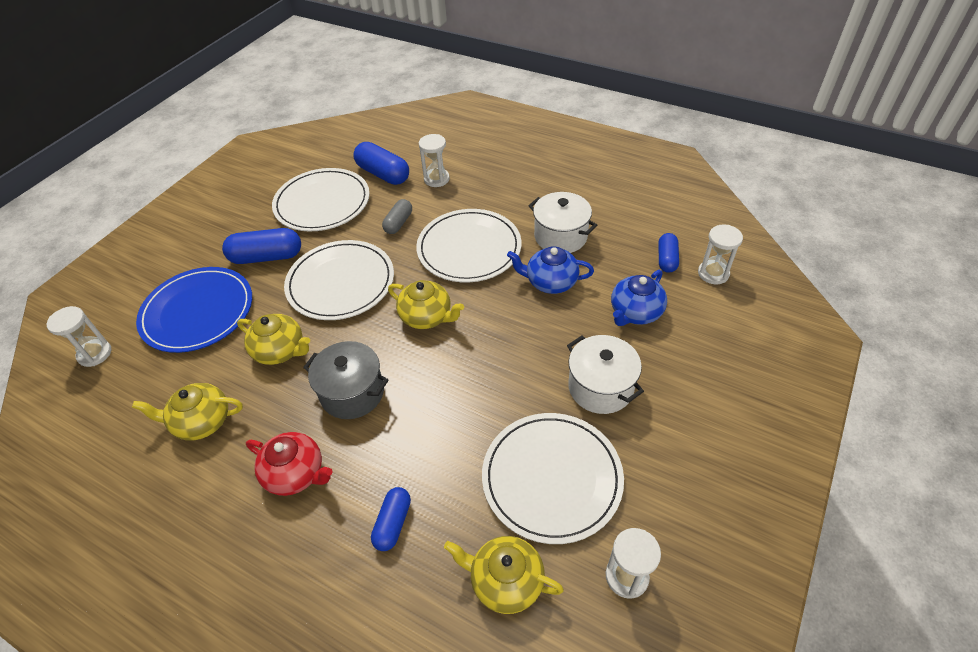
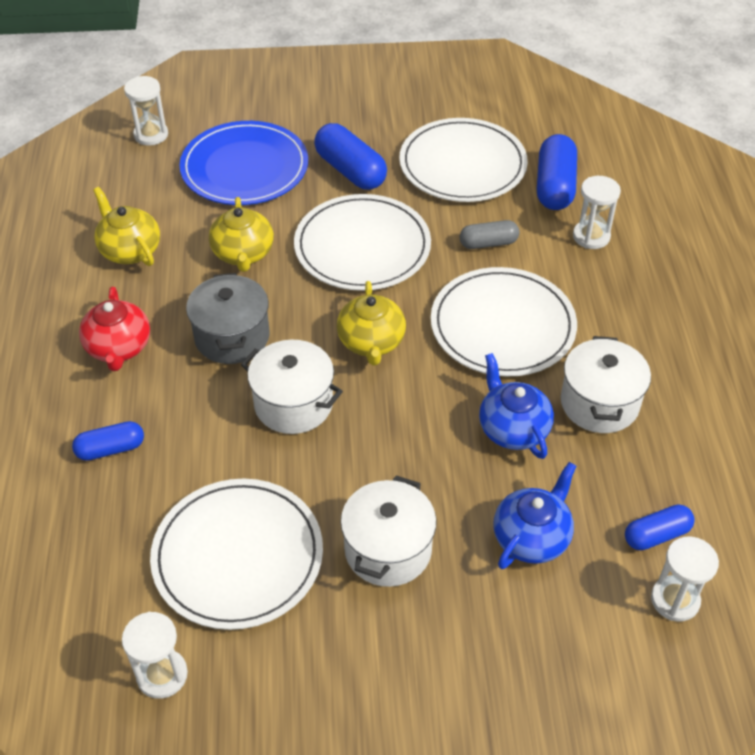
camera: 55 degrees right, 0 degrees up
yellow teapot [444,536,564,614] -> none
blue teapot [611,270,667,326] -> blue teapot turned 120 degrees clockwise [493,462,576,569]
none -> white pot [241,340,343,434]

